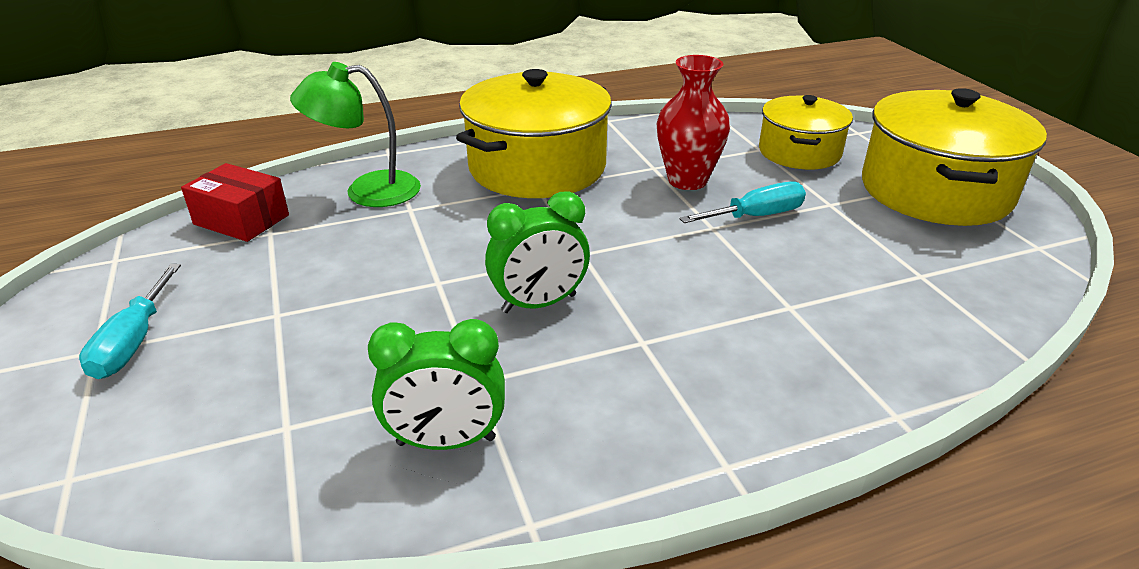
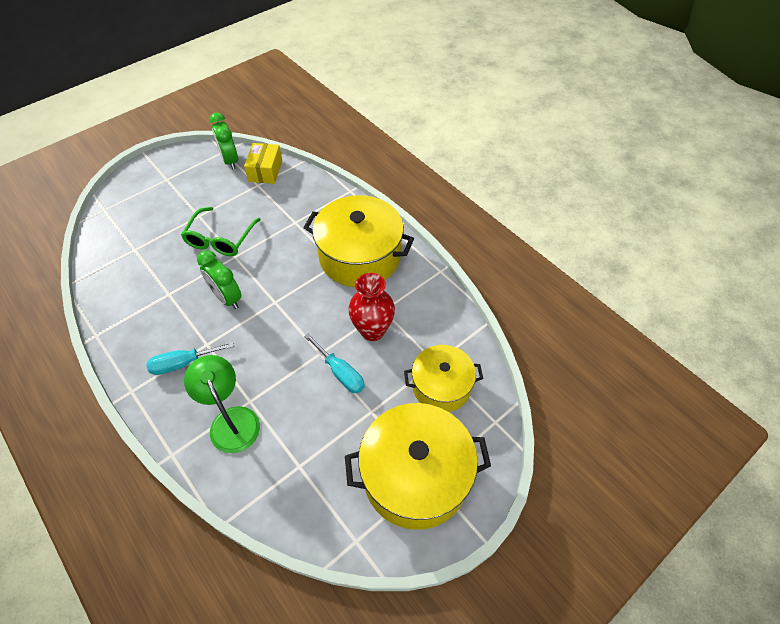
camera: 70 degrees right, 20 degrees up
turquoise screwdriver [79,264,181,379] -> turquoise screwdriver moved to [146,342,234,375]
red box [181,163,289,242] -> yellow box [244,143,282,184]
green lamp [290,62,421,207] -> green lamp moved to [184,355,260,453]
green clock [368,319,505,450] -> green clock moved to [209,113,238,170]
none -> green glasses [181,207,261,256]

